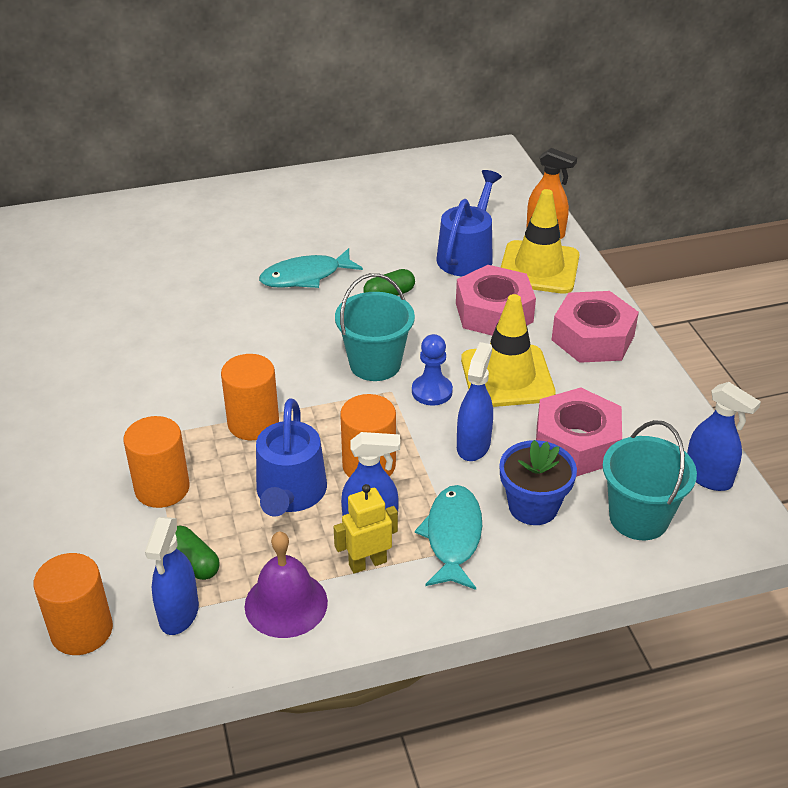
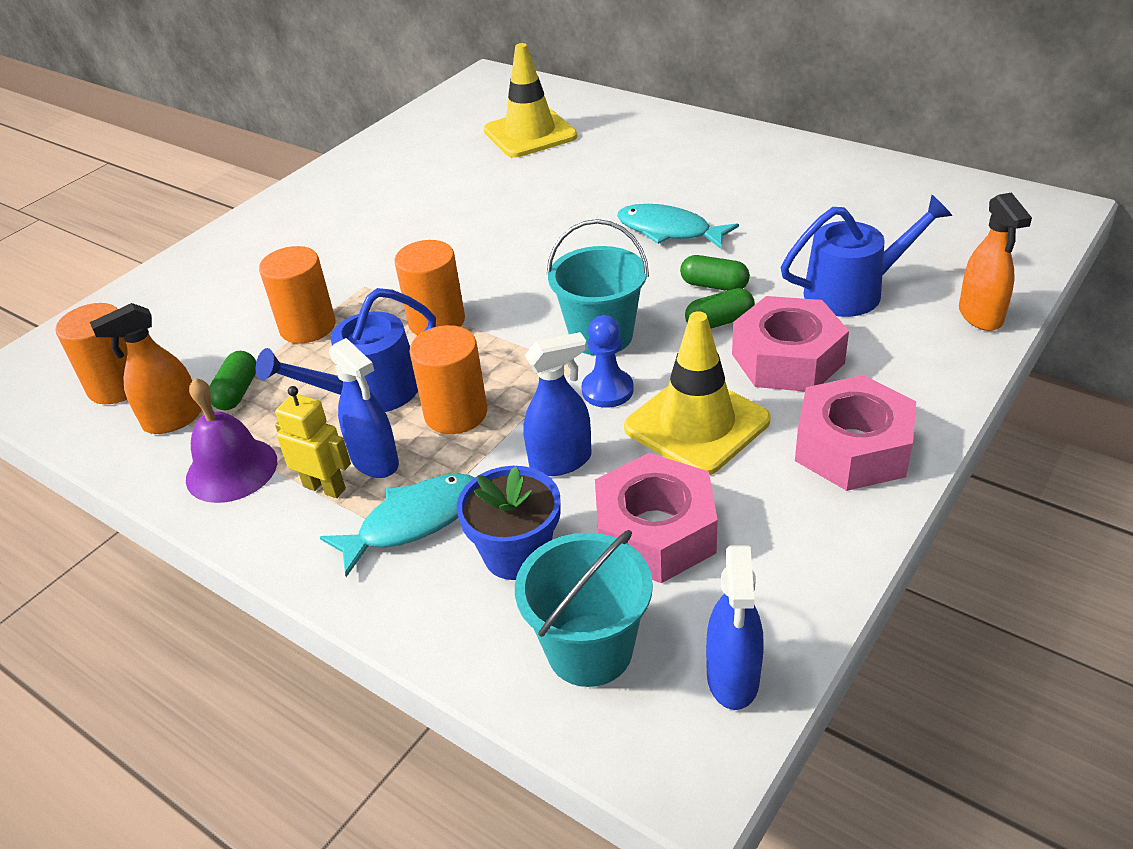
camera: 55 degrees right, 0 degrees up
blue spray bottle [145,517,199,635] -> orange spray bottle [90,303,202,434]
yellow traffic cone [501,189,580,294] -> yellow traffic cone moved to [484,43,577,157]
none -> green capsule [685,288,755,329]

